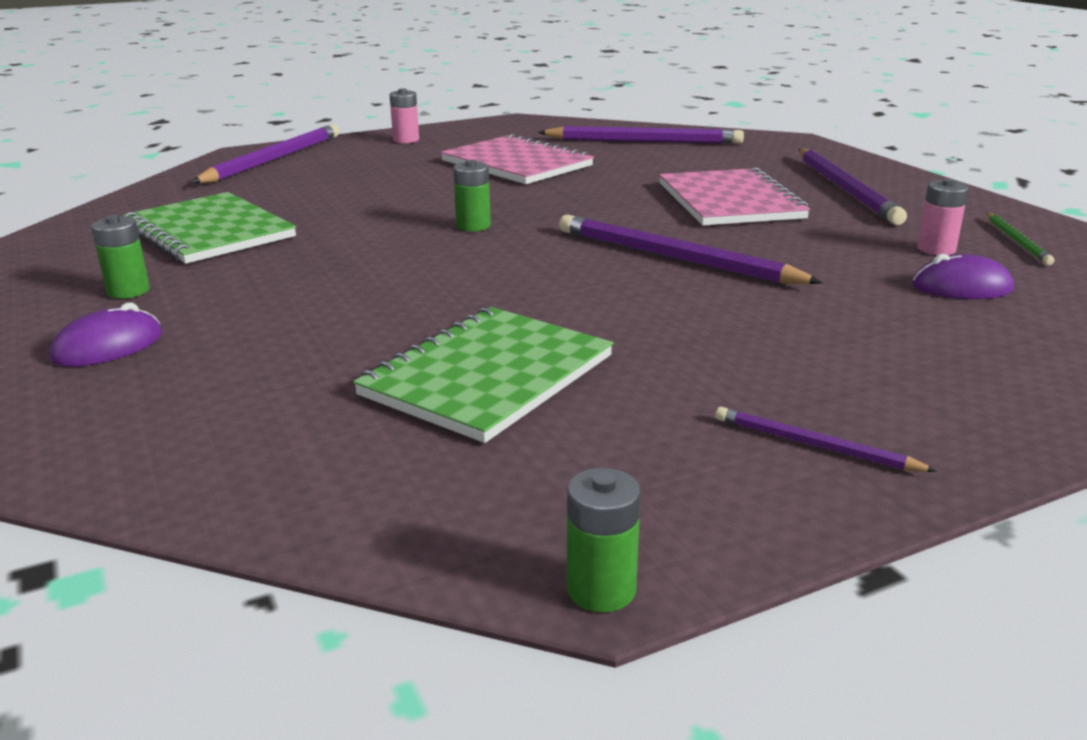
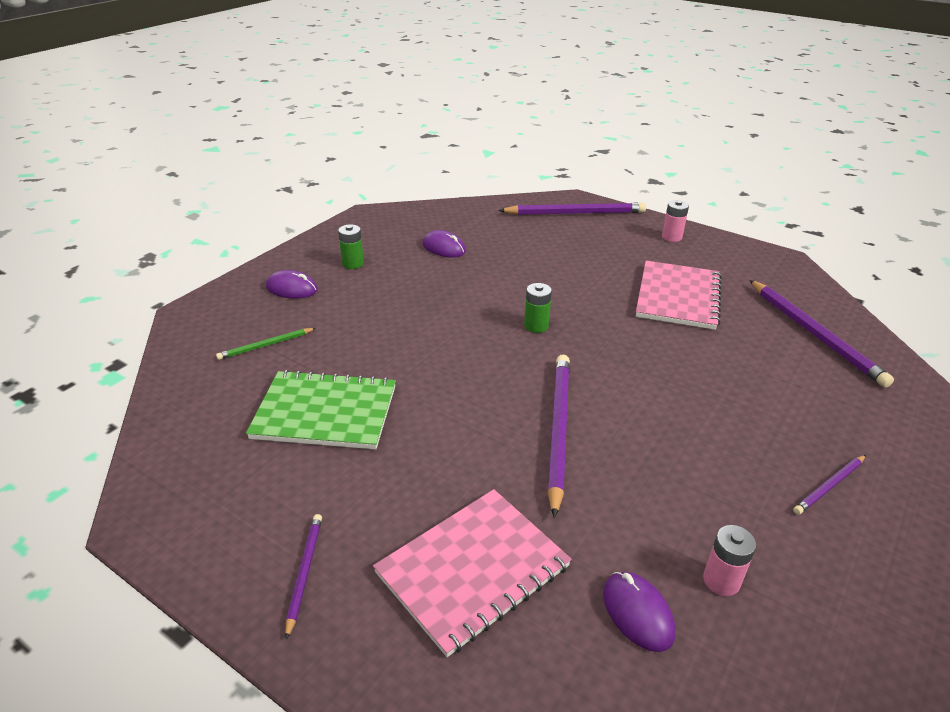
camera: 60 degrees right, 10 degrees up
green notebook [122,192,296,264] -> purple mouse [422,230,466,257]
green battery [567,468,641,612] -> none
pink notebook [659,168,810,225] -> pink notebook moved to [373,489,572,657]
purple pencil [799,148,907,225] -> purple pencil [793,455,866,515], size x0.51
green pencil [986,213,1054,265] -> green pencil moved to [216,328,316,360]

